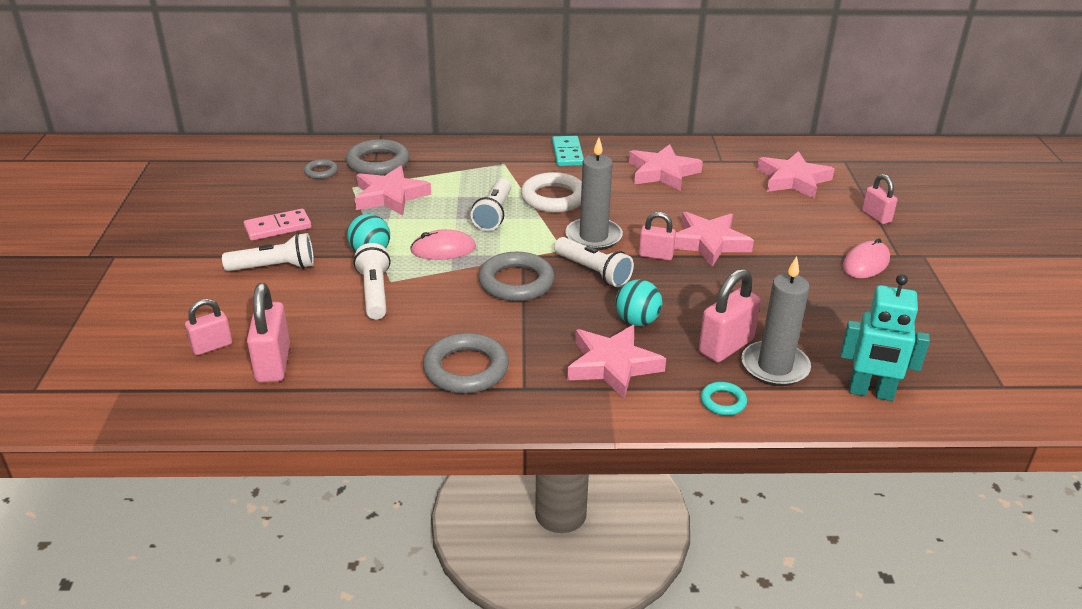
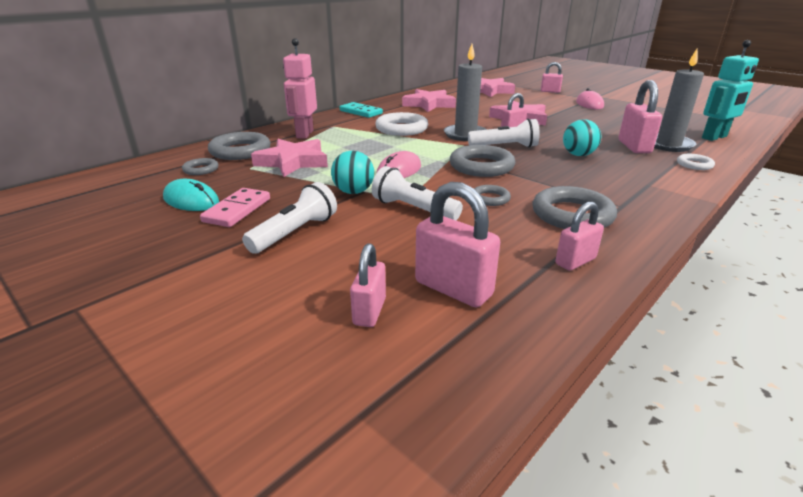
camera: 45 degrees left, 5 degrees down
white flashlight [471,178,512,231] -> none
pink star [567,325,666,399] -> none
turquoise ring [700,382,747,416] -> white ring [677,154,715,170]
none -> turquoise mouse [163,179,219,211]
none -> pink robot [283,38,317,139]
none -> grey ring [474,185,511,206]
none -> pink padlock [556,202,604,271]

